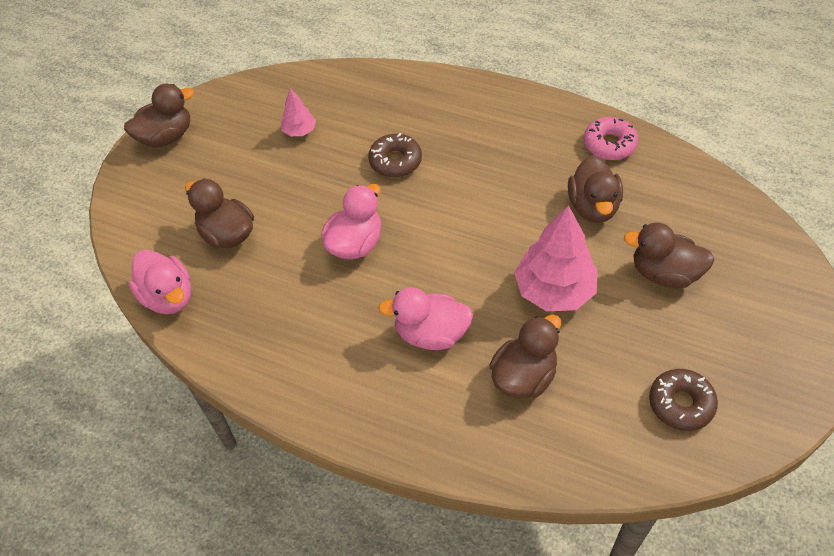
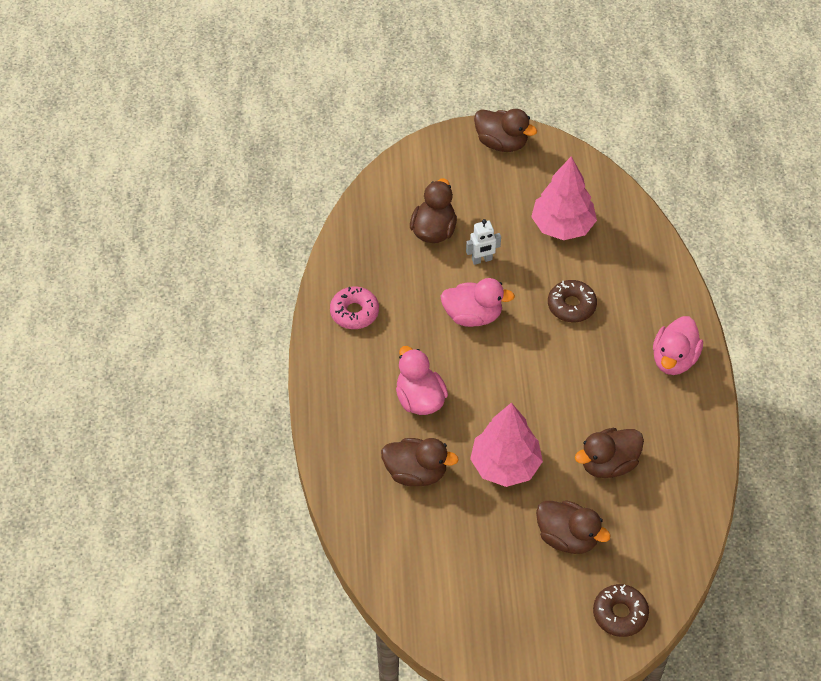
camera: 60 degrees right, 0 degrees up
pink duck [129,249,191,314] -> pink duck moved to [653,316,703,375]
pink tree [281,88,316,136] -> pink tree [531,156,597,240], size x1.99
pink donut [584,117,638,160] -> pink donut moved to [330,287,379,329]
brown duck [624,222,714,288] -> brown duck turned 135 degrees clockwise [536,500,611,554]
brown donut [649,369,718,431] -> brown donut moved to [593,584,649,637]
none -> white robot [466,219,501,265]

